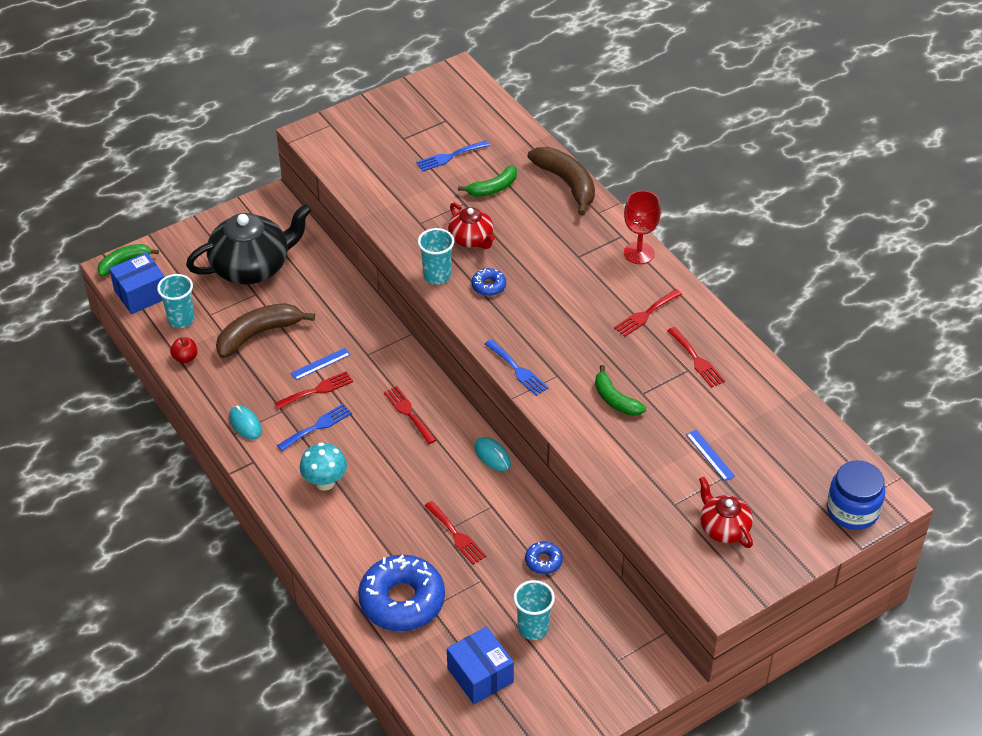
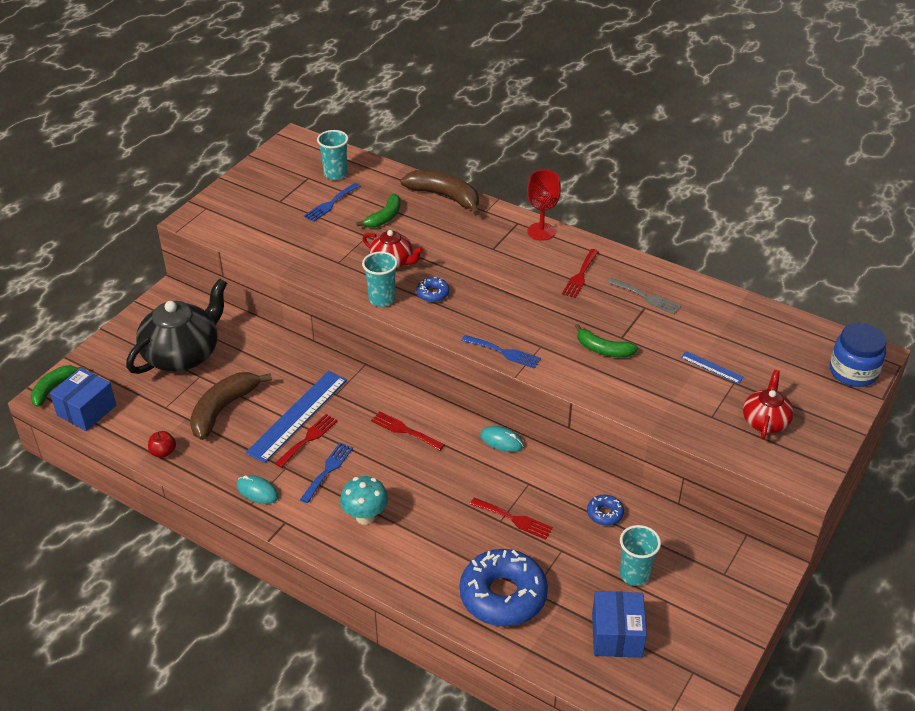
camera: 25 degrees left, 5 degrees down
turquoise cup [157,274,195,328] -> turquoise cup moved to [317,130,349,180]
blue ruler [291,348,351,380] -> blue ruler [246,371,347,463], size x2.18
blue box [447,627,514,704] -> blue box turned 60 degrees clockwise [592,591,647,658]
red fork [667,327,725,388] -> grey fork [607,278,681,315]
red teapot [699,477,753,548] -> red teapot turned 75 degrees clockwise [743,370,794,439]

